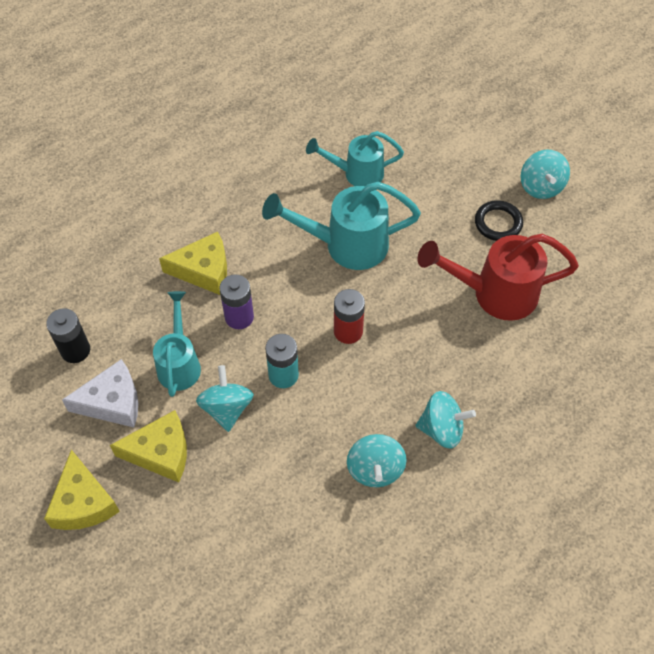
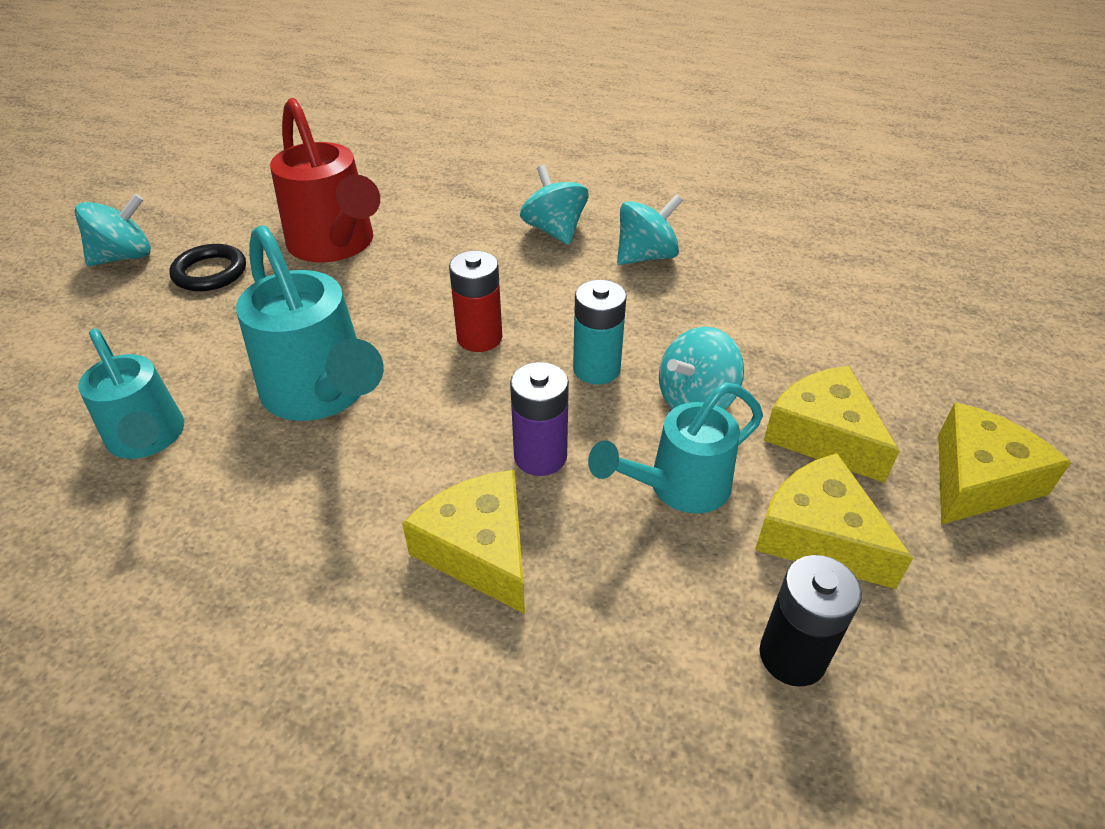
camera: 120 degrees left, 15 degrees down
white cheese [62,359,138,427] -> yellow cheese [755,453,913,589]

